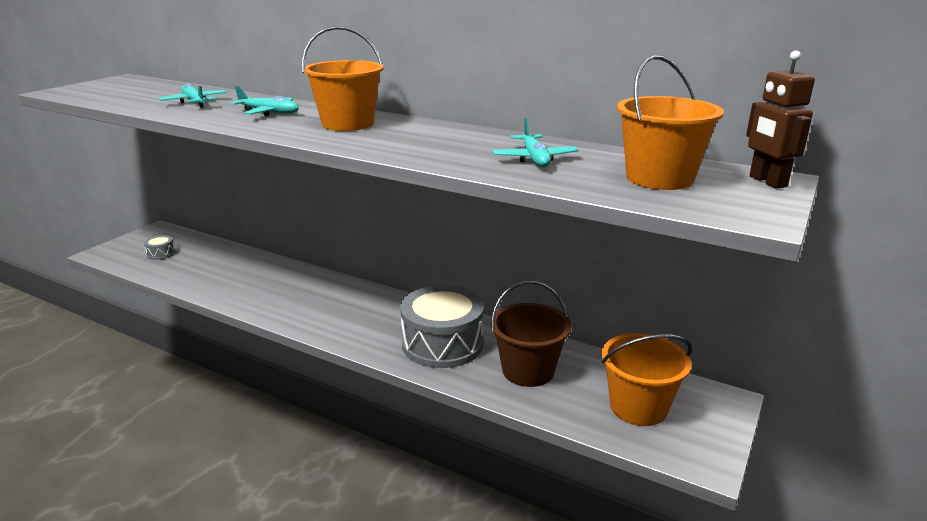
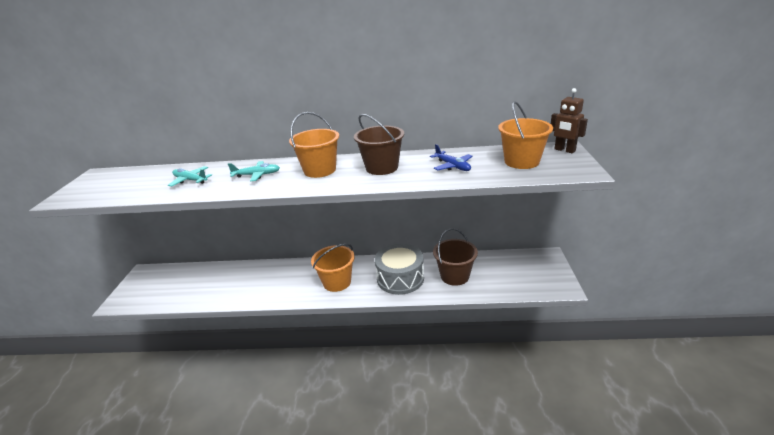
camera: 25 degrees left, 5 degrees up
grey drum [144,235,175,260] -> none
turquoise plane [492,118,578,167] -> blue plane [430,144,473,171]
orange bucket [602,333,692,426] -> orange bucket moved to [311,244,355,292]
none -> brown bucket [354,114,404,175]

